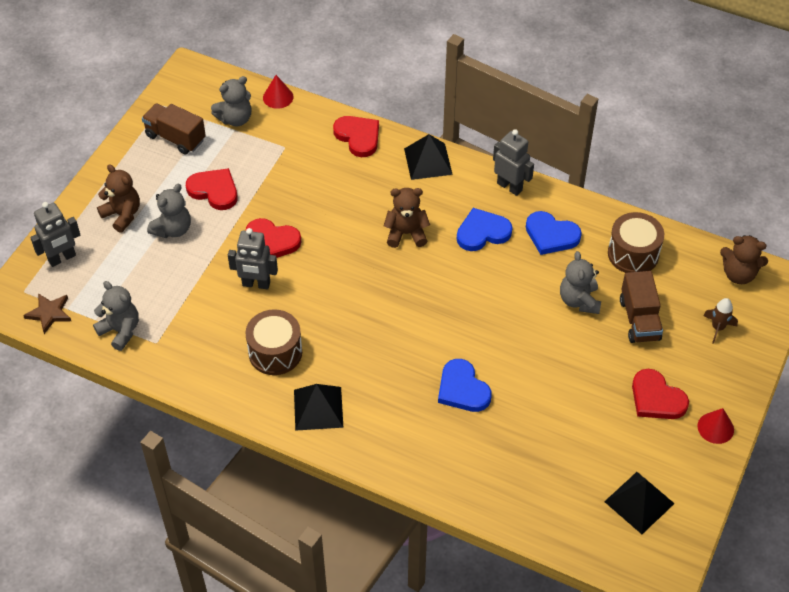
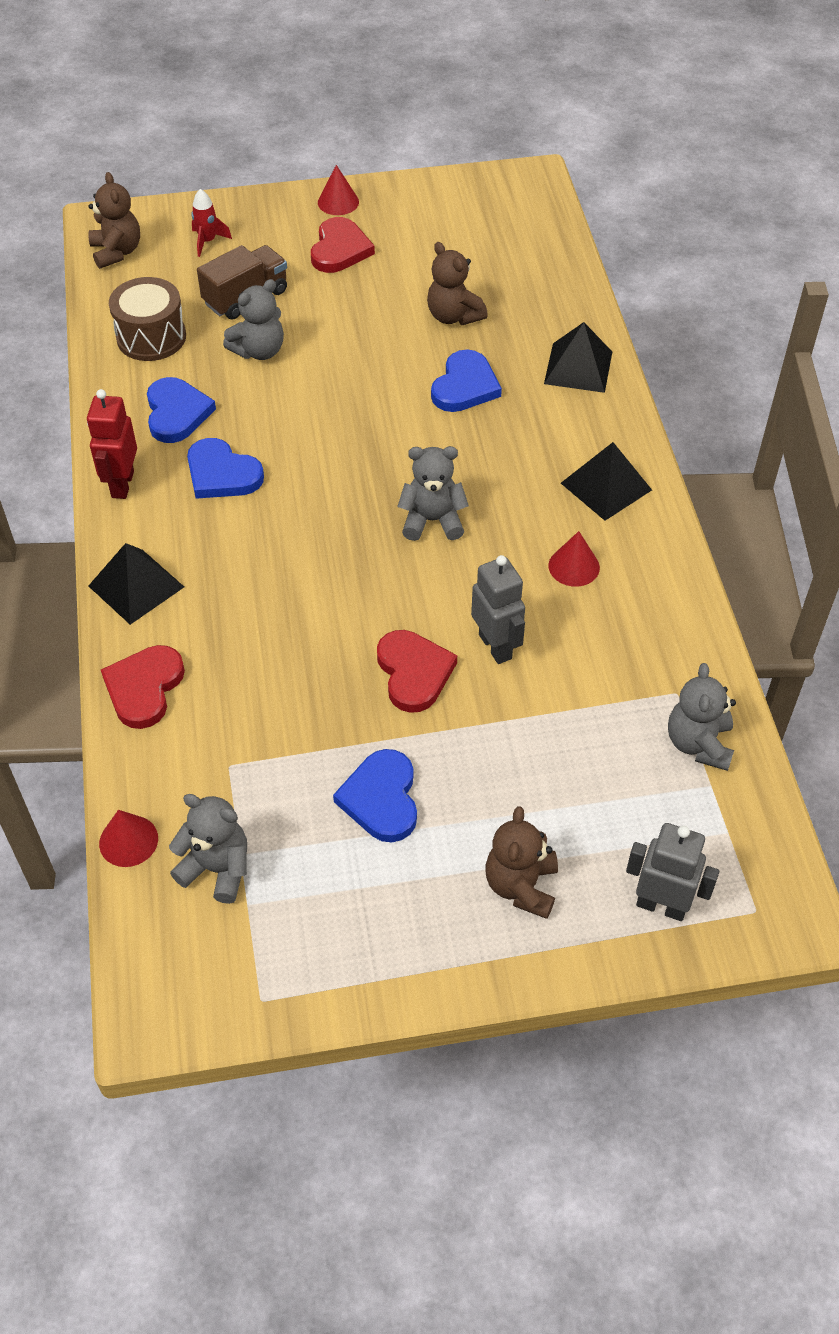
camera: 125 degrees left, 0 degrees up
brown star [23,293,71,334] -> none
brown truck [142,103,206,154] -> none
grey teddy bear [147,184,191,238] -> grey teddy bear moved to [397,446,469,541]
red heart [186,168,238,210] -> blue heart [333,749,417,842]
brown drum [245,309,302,375] -> red cone [549,531,600,587]
brown teddy bear [384,188,430,248] -> brown teddy bear moved to [427,242,488,325]
grey robot [493,129,534,196] -> red robot [87,389,137,499]
black pyramid [604,472,675,534] -> black pyramid moved to [544,322,612,393]
brown rocket [703,298,738,344] -> red rocket [191,189,232,257]

